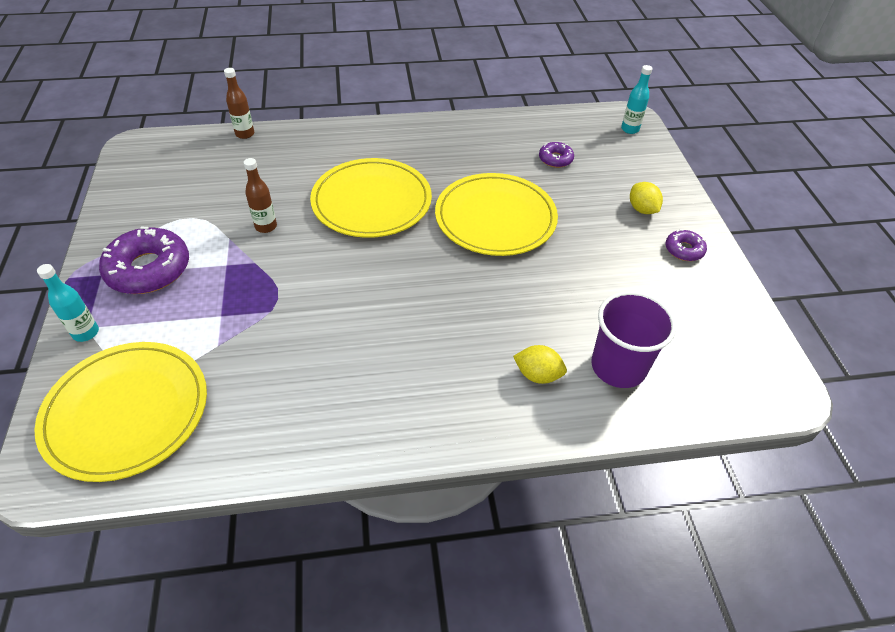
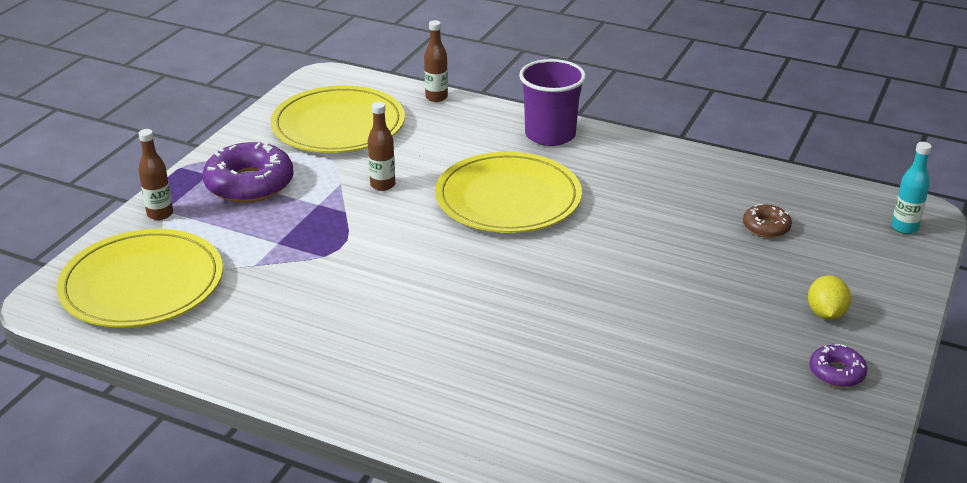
camera: 35 degrees right, 15 degrees down
turquoise bottle [37,264,99,342] -> brown bottle [138,129,173,220]
yellow plate [435,173,558,256] -> yellow plate moved to [270,85,405,153]
yellow lemon [513,345,567,384] -> none
purple donut [539,142,574,168] -> brown donut [743,204,792,238]
purple cup [591,291,676,388] -> purple cup moved to [519,59,586,146]

